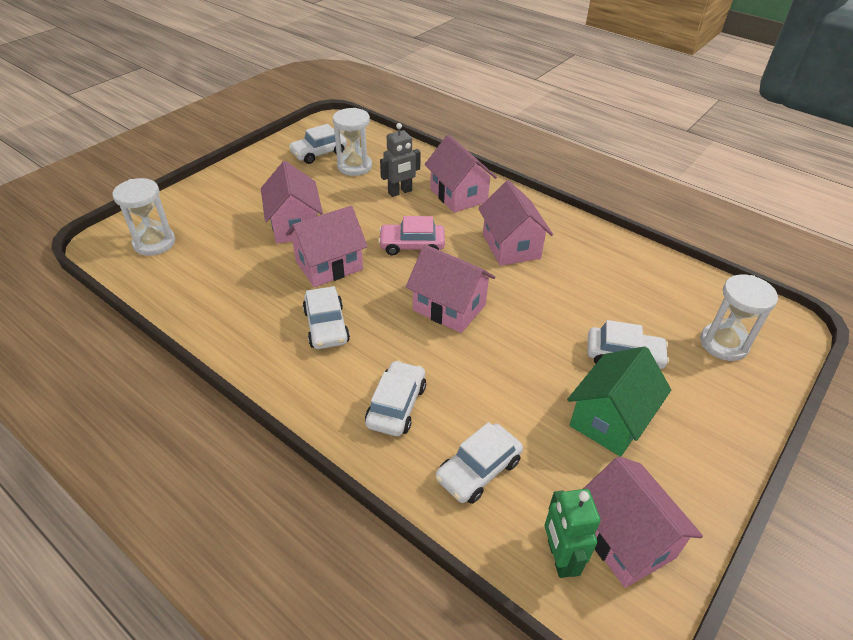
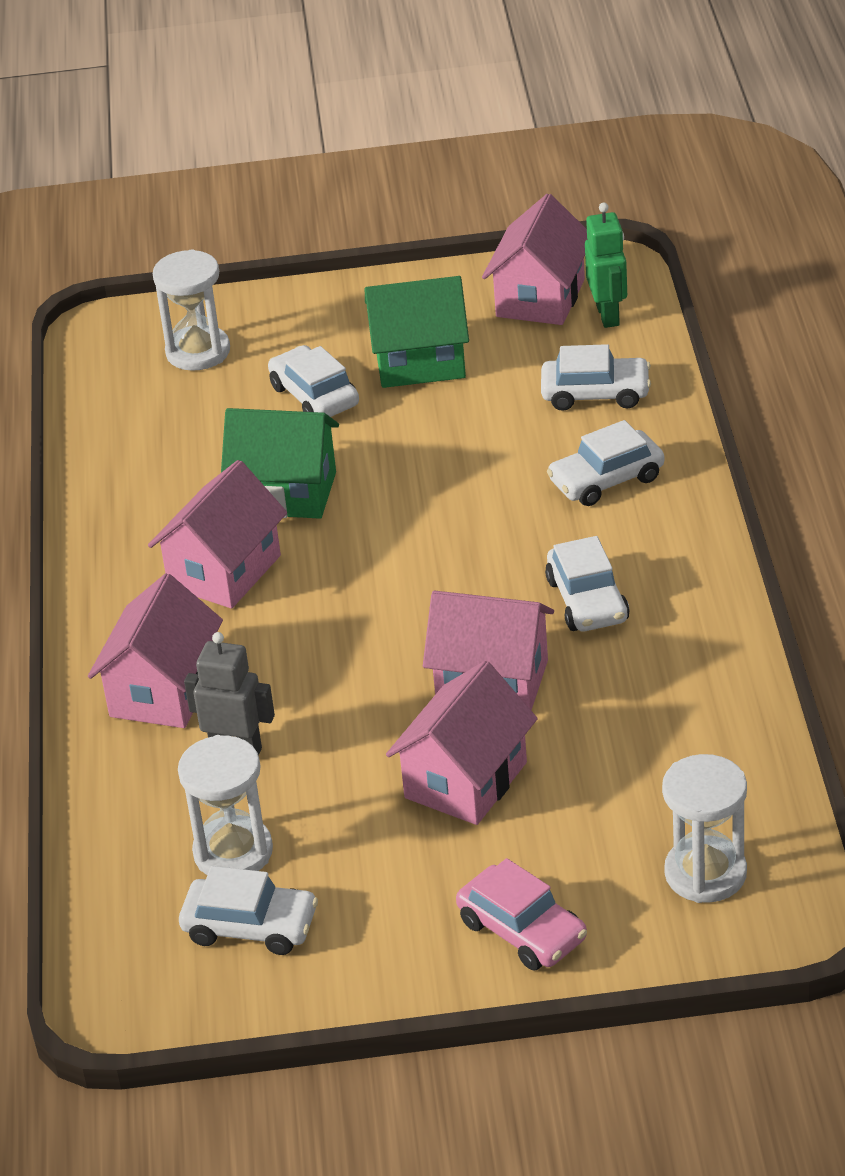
camera: 130 degrees left, 5 degrees down
white car [303,286,350,349] -> white car turned 135 degrees clockwise [545,536,630,631]
pink car [378,216,445,255] -> pink car moved to [456,858,587,970]
pink house [406,244,495,333] -> none
green robot [545,489,601,578] -> green robot turned 45 degrees counterclockwise [585,202,627,328]
none -> green house [221,408,339,519]

